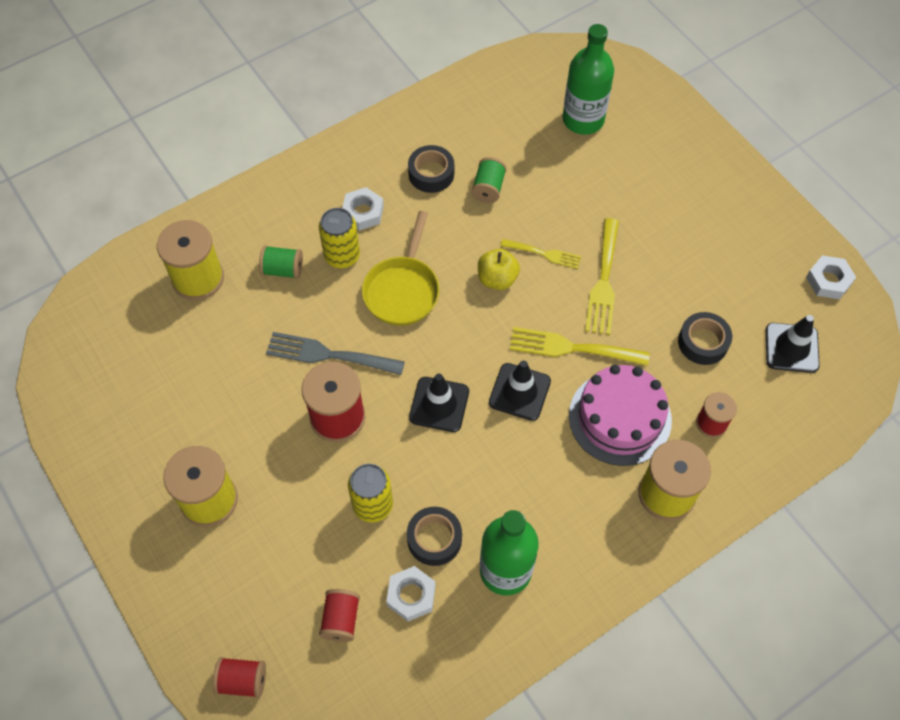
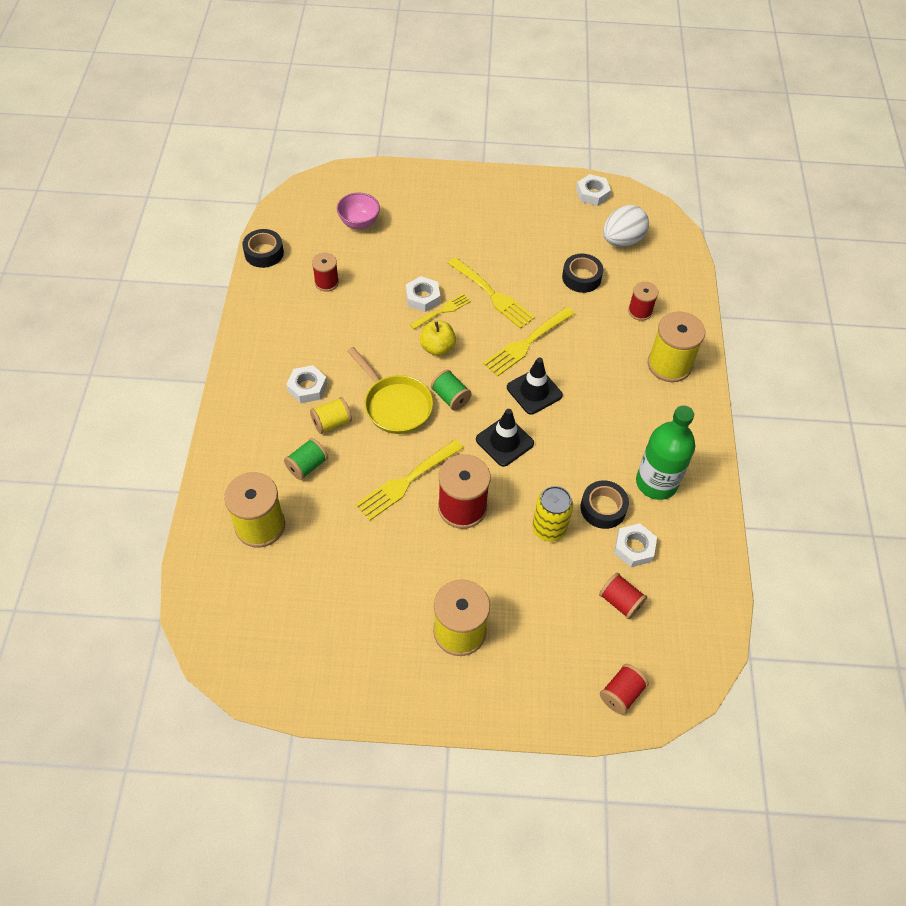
camera: 55 degrees left, 5 degrees down
grey fork [266,332,405,375] -> yellow fork [356,439,463,520]
yellow can [319,208,360,268] -> yellow spool [310,397,352,434]
black tape [408,145,454,193] -> black tape moved to [242,229,284,268]
green spool [471,157,507,203] -> green spool moved to [431,370,472,411]
green bottle [562,24,614,135] -> pink bowl [337,193,380,230]
pink cake [569,365,672,466] -> none
black traffic cone [766,315,820,373] -> white egg [603,205,649,247]
none -> red spool [312,252,339,292]
none -> white nut [406,276,440,312]

